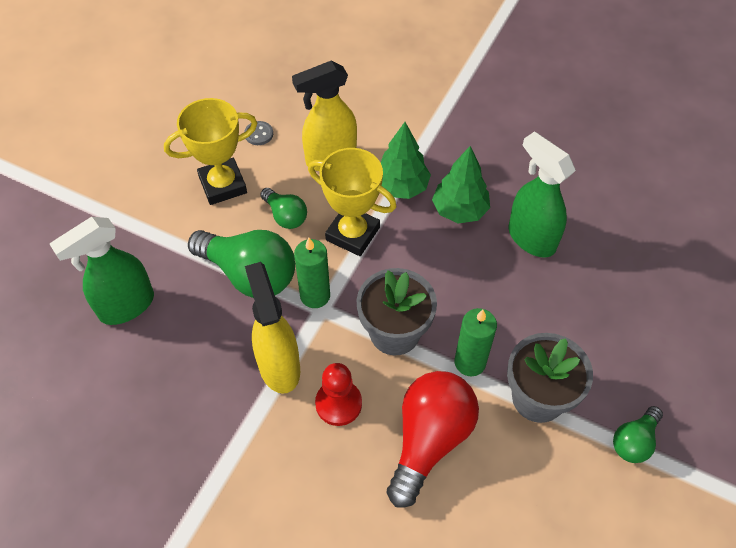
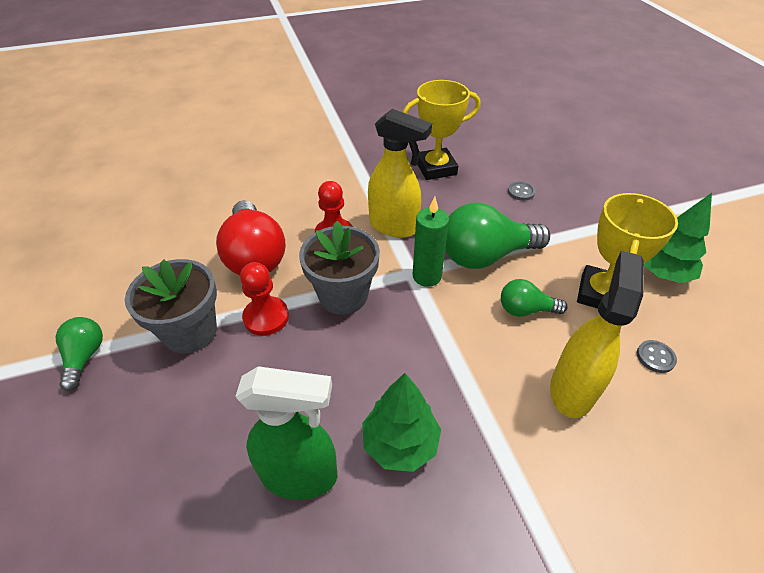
camera: 135 degrees right, 10 degrees down
green spray bottle [50,217,154,325] -> grey button [508,181,535,201]
yellow trophy [308,148,397,256] -> yellow trophy moved to [403,80,480,180]
green tree [380,122,431,199] -> green tree moved to [644,193,712,283]
green candle [454,308,497,376] -> red pawn [240,262,289,336]

